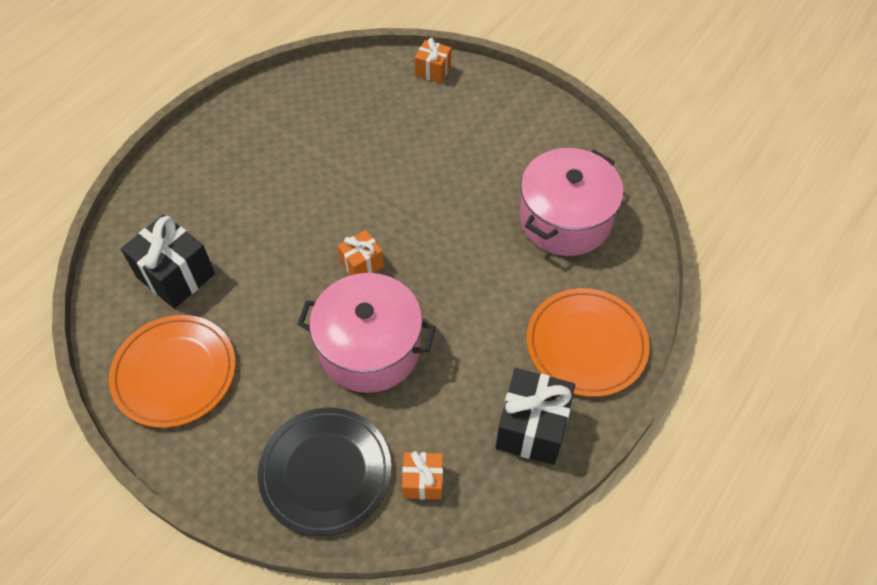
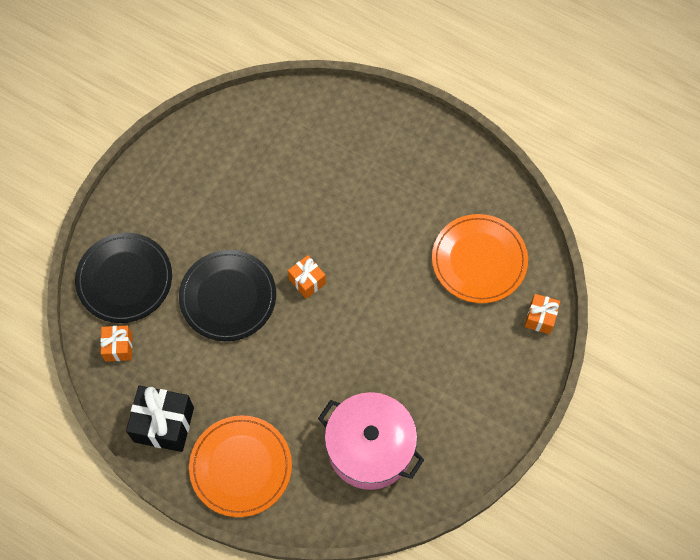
camera: 85 degrees right, 10 degrees up
orange plate [109,315,236,428] -> orange plate moved to [432,214,528,303]
black gift [121,214,215,309] -> none
pink pot [297,273,436,393] -> black plate [179,250,276,341]

